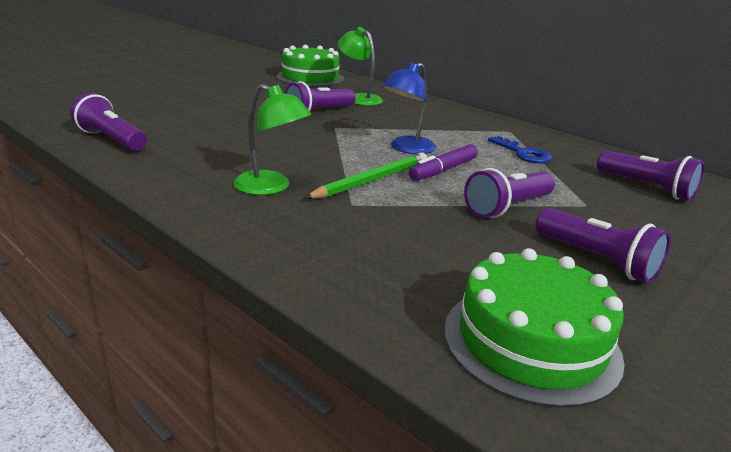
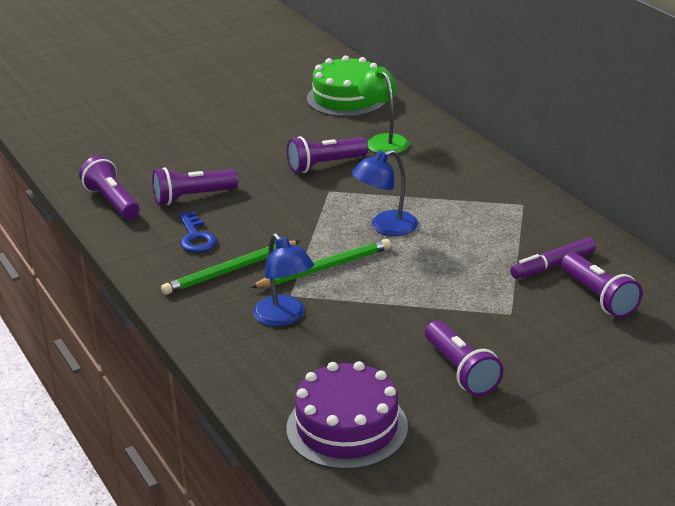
camera: 20 degrees right, 5 degrees up
green lamp [233,84,311,195] -> green pencil [161,240,300,295]
purple marker [409,144,478,181] -> purple marker moved to [510,237,596,279]
green cake [444,248,625,408] -> purple cake [286,361,408,470]
purple flashlight [464,168,555,218] -> purple flashlight moved to [152,167,238,205]
blue key [488,136,552,163] -> blue key moved to [179,211,217,253]
none -> blue lamp [253,233,314,327]

